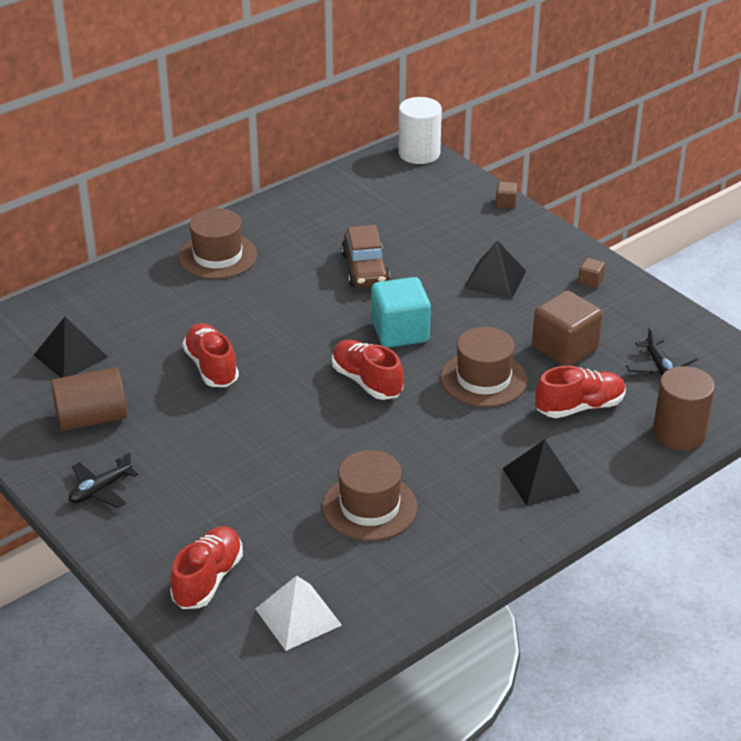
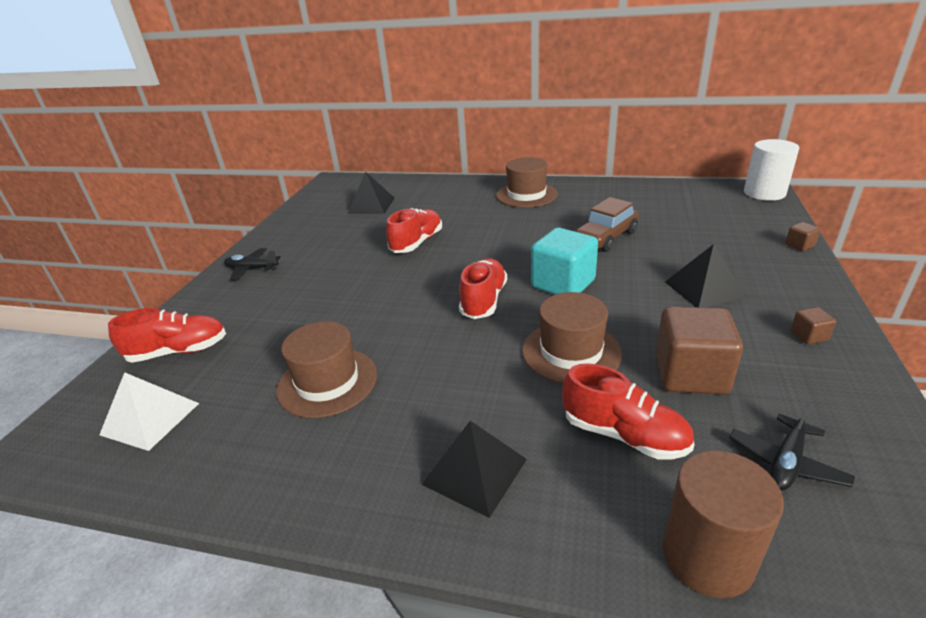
camera: 55 degrees right, 5 degrees down
brown cylinder [51,367,127,431] -> none

